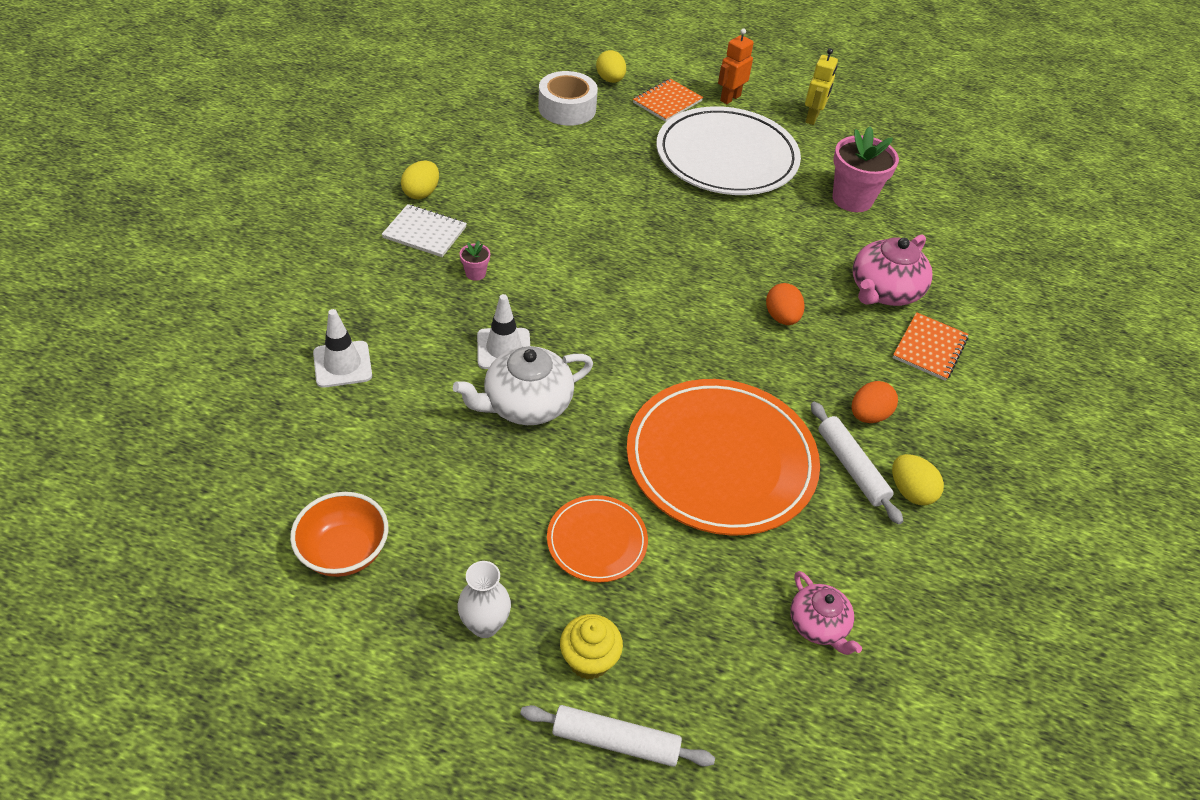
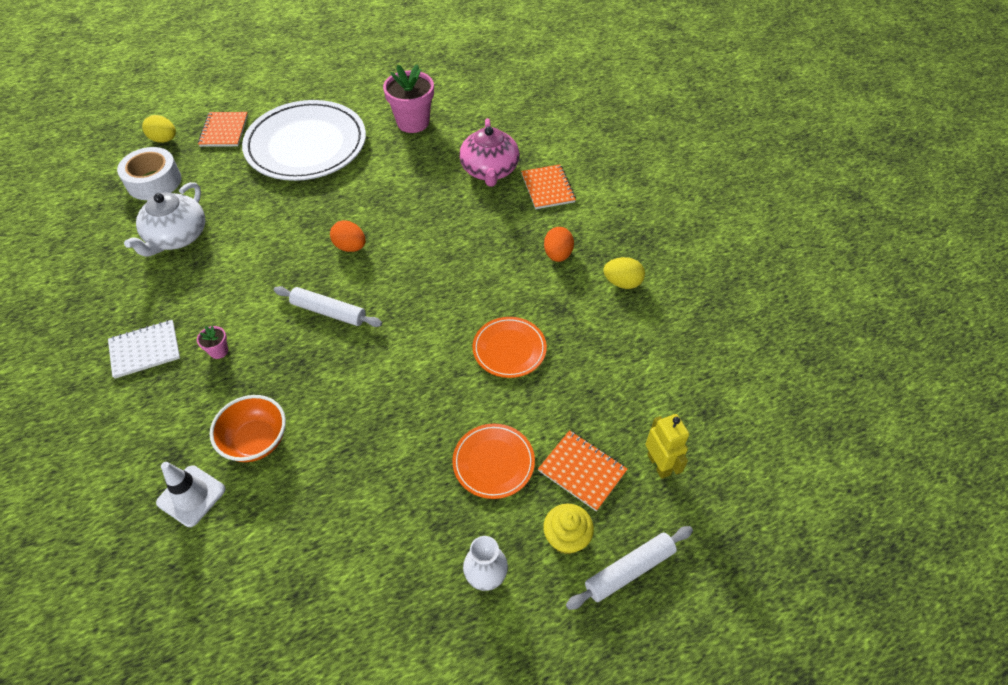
camera: 40 degrees left, 5 degrees up
orange bowl [290,492,388,577] -> orange bowl moved to [210,395,286,462]
yellow egg [401,161,439,199] -> none
white teapot [453,346,593,425] -> white teapot moved to [124,182,205,257]
white traffic cone [477,294,530,369] -> none
orange plate [627,379,820,536] -> orange plate [473,317,547,378], size x0.49
orange robot [718,28,754,104] -> none
orange egg [766,283,805,325] -> orange egg moved to [330,220,365,252]
pink teapot [790,571,862,655] -> none
yellow robot [805,48,838,125] -> yellow robot moved to [645,414,689,479]
white rolling pin [811,402,903,524] -> white rolling pin moved to [274,286,382,327]
none -> orange notebook [538,430,627,511]

